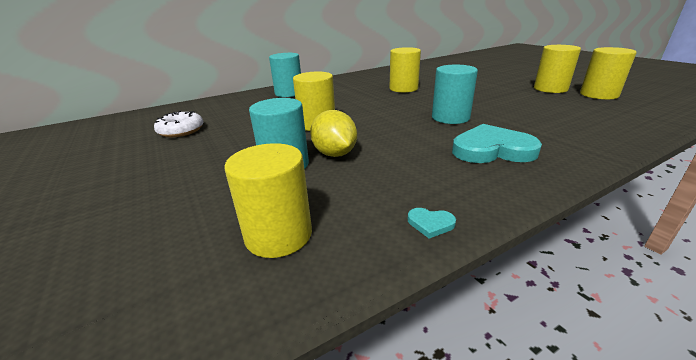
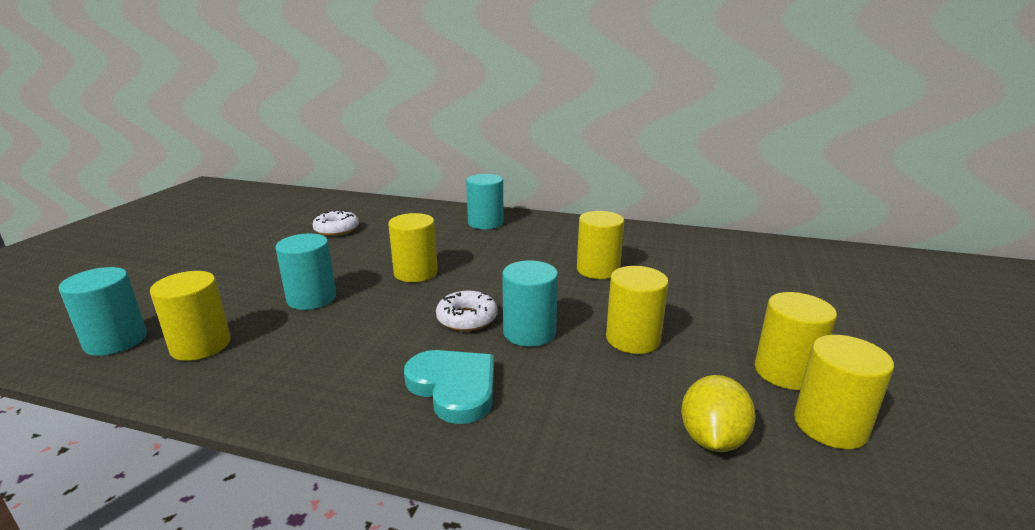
camera: 45 degrees right, 5 degrees down
yellow lemon [310,110,357,157] -> yellow lemon moved to [681,375,756,452]
turquoise heart [408,208,456,239] -> none
none -> turquoise cylinder [59,267,147,356]
none -> white donut [436,291,498,331]
none -> yellow cylinder [606,266,669,354]

